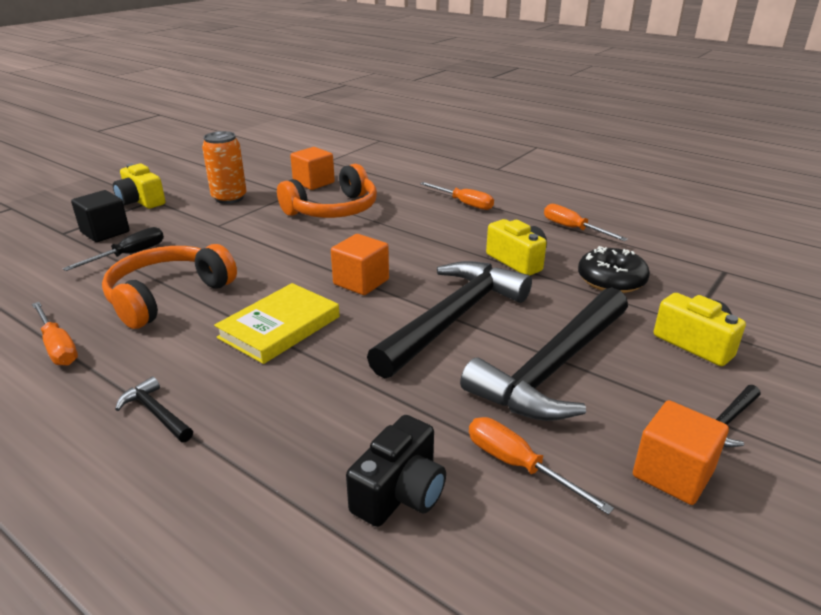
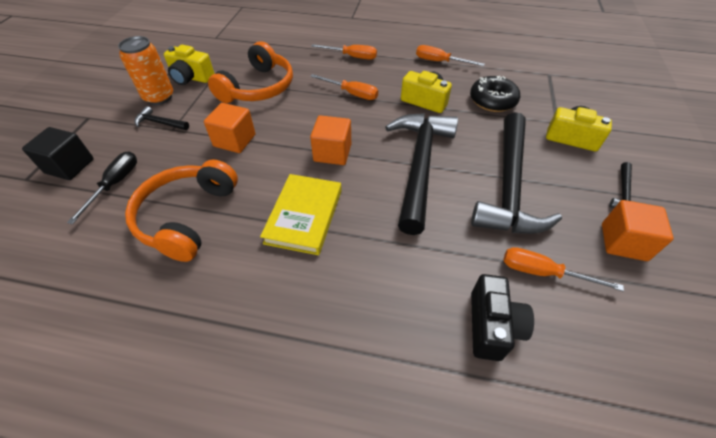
camera: 25 degrees left, 20 degrees up
orange screwdriver [32,302,78,366] -> orange screwdriver moved to [310,74,378,100]
yellow camera [113,164,166,209] -> yellow camera moved to [164,45,215,85]
black hammer [115,376,193,442] -> black hammer moved to [134,106,189,130]
orange cube [290,147,335,190] -> orange cube moved to [204,103,255,153]

